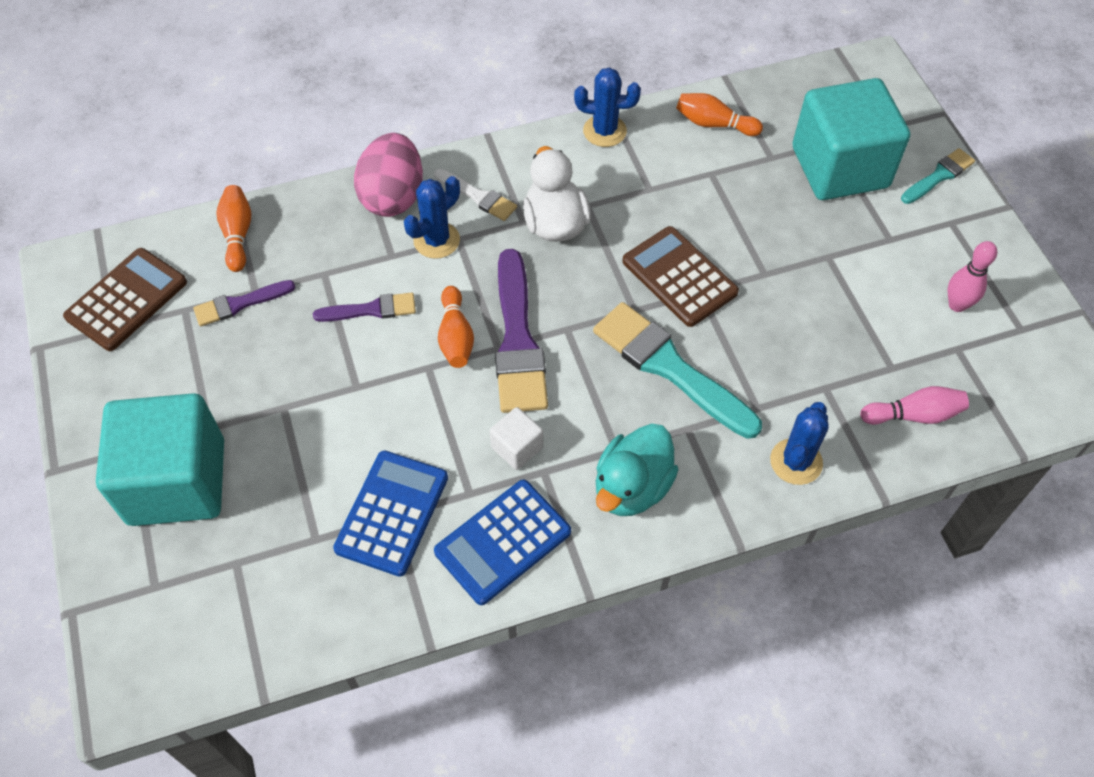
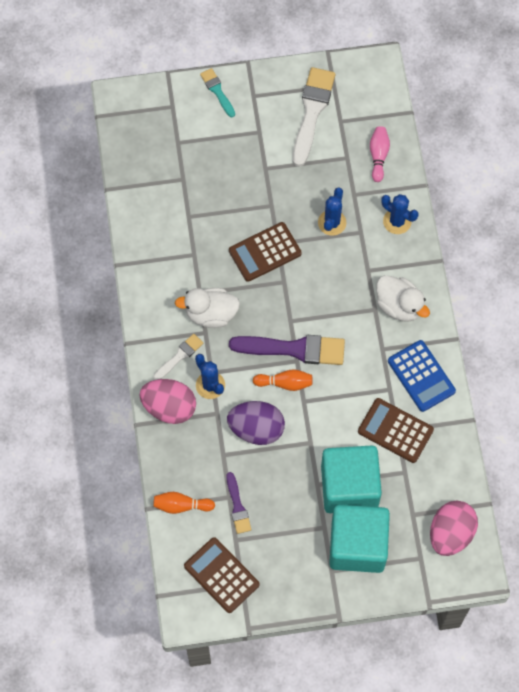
camera: 80 degrees left, 10 degrees up
purple brush [313,293,416,322] -> purple egg [227,401,285,445]
blue calculator [333,450,448,577] -> brown calculator [358,398,434,463]
white cube [490,407,543,470] -> none
blue cactus [574,67,641,147] -> blue cactus moved to [318,187,346,236]
turquoise brush [593,302,762,439] -> none
turquoise duck [596,424,678,516] -> white duck [376,275,430,322]
orange bowling pin [676,93,763,136] -> none
turquoise cube [793,78,910,200] -> turquoise cube moved to [321,446,382,513]
pink bowling pin [947,241,997,312] -> white brush [292,67,336,167]
none -> pink egg [430,501,478,556]

